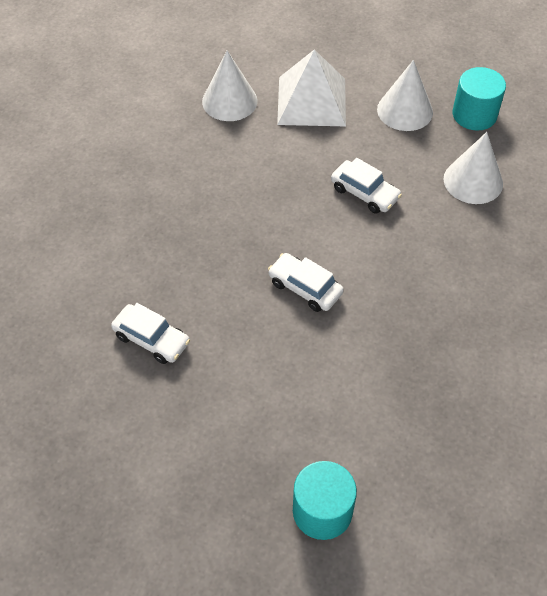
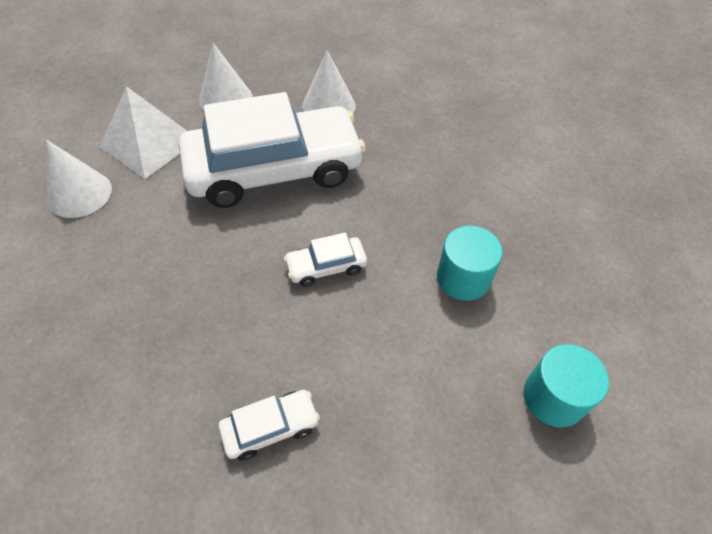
camera: 55 degrees left, 0 degrees up
white car [331,158,402,214] -> white car [179,92,366,208], size x2.48
turquoise cylinder [453,67,506,131] -> turquoise cylinder moved to [437,226,503,301]

